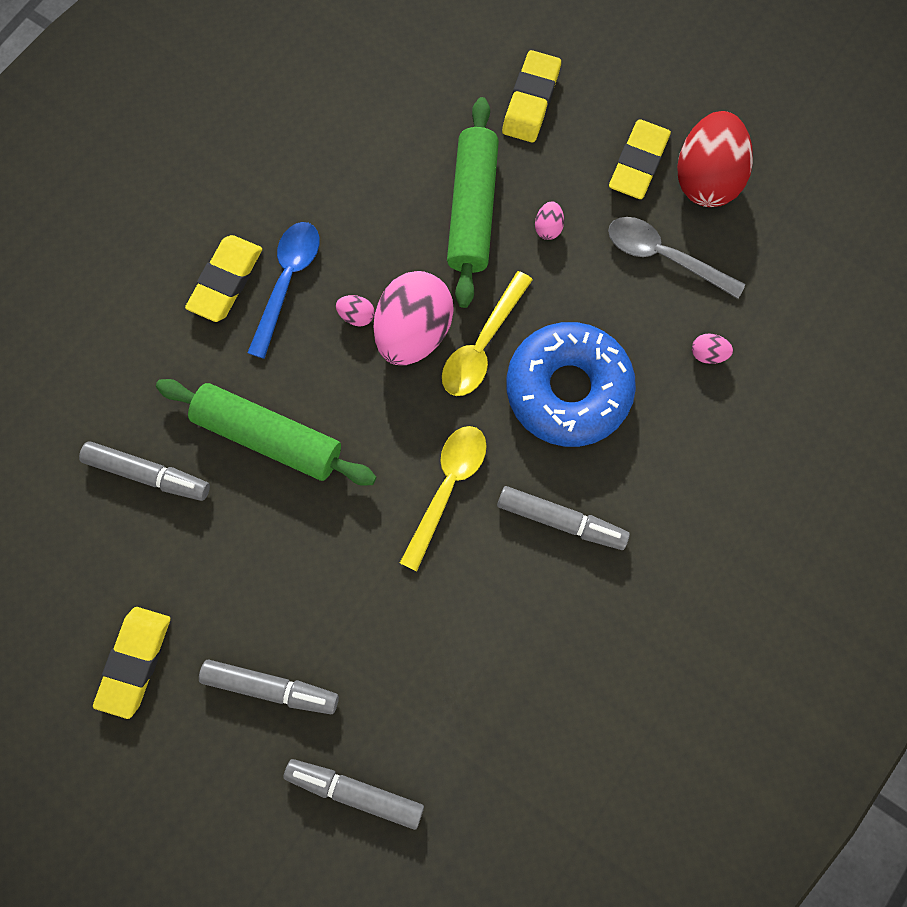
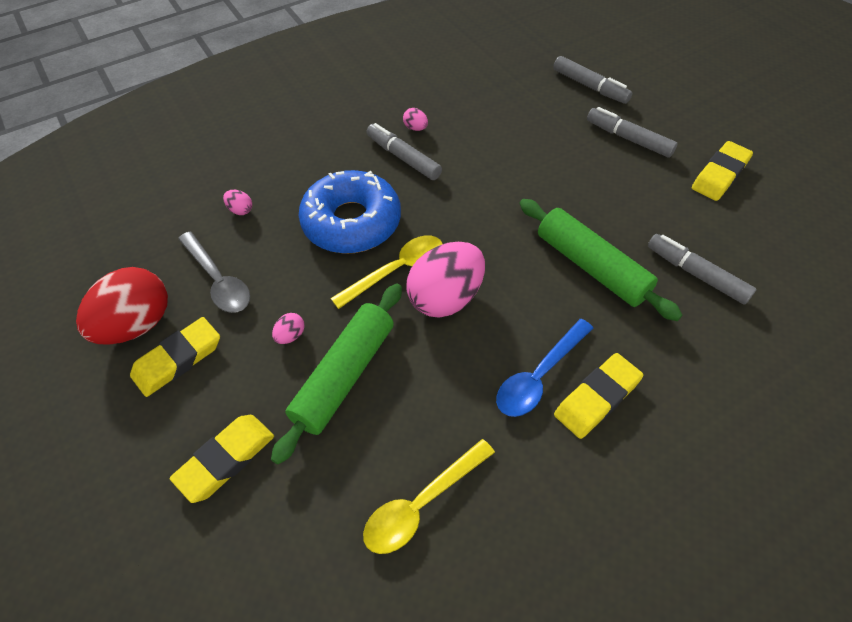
camera: 155 degrees left, 20 degrees down
pink egg [336,295,375,327] -> pink egg moved to [403,108,428,131]
yellow spoon [400,426,487,571] -> yellow spoon moved to [363,439,495,554]

